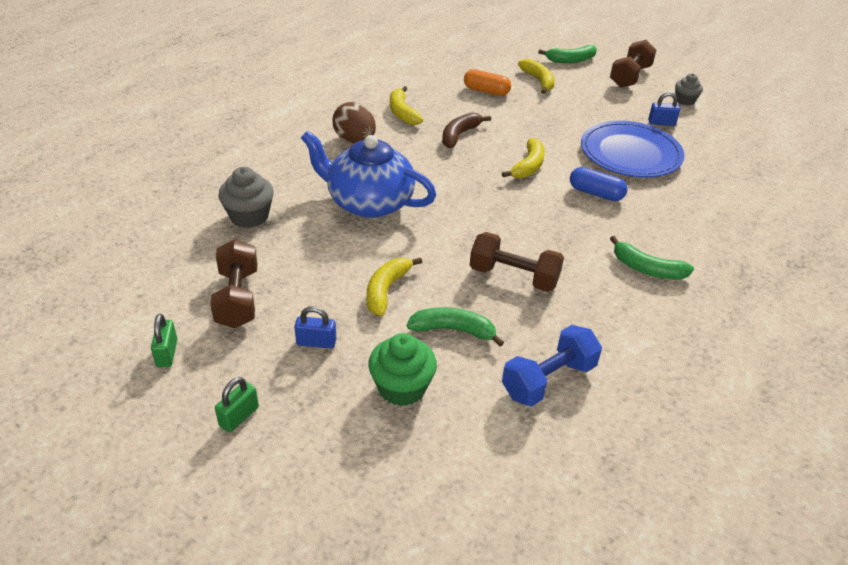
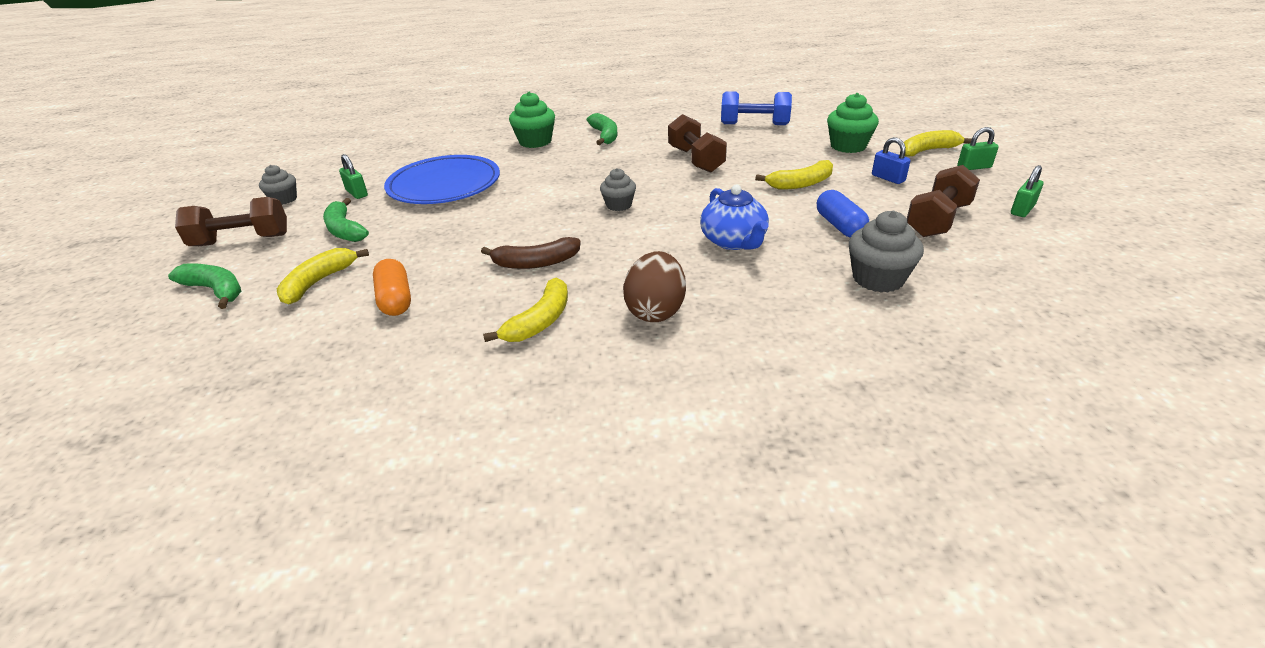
camera: 130 degrees left, 5 degrees down
blue teapot [301,130,436,218] -> blue teapot [700,185,769,250], size x0.64
green banana [407,307,504,347] -> green banana moved to [323,198,369,242]
yellow banana [502,138,545,178] -> yellow banana moved to [904,130,972,157]
blue capsule [570,167,628,201] -> blue capsule moved to [817,190,869,237]
blue padlock [648,92,680,126] -> green padlock [339,154,368,199]
none -> green cupcake [509,92,555,148]
none -> grey cupcake [600,168,636,211]

